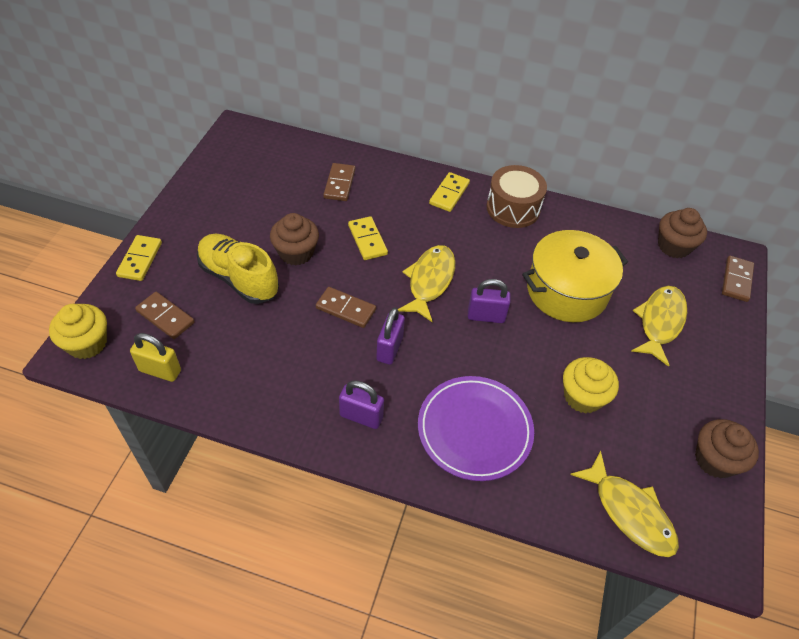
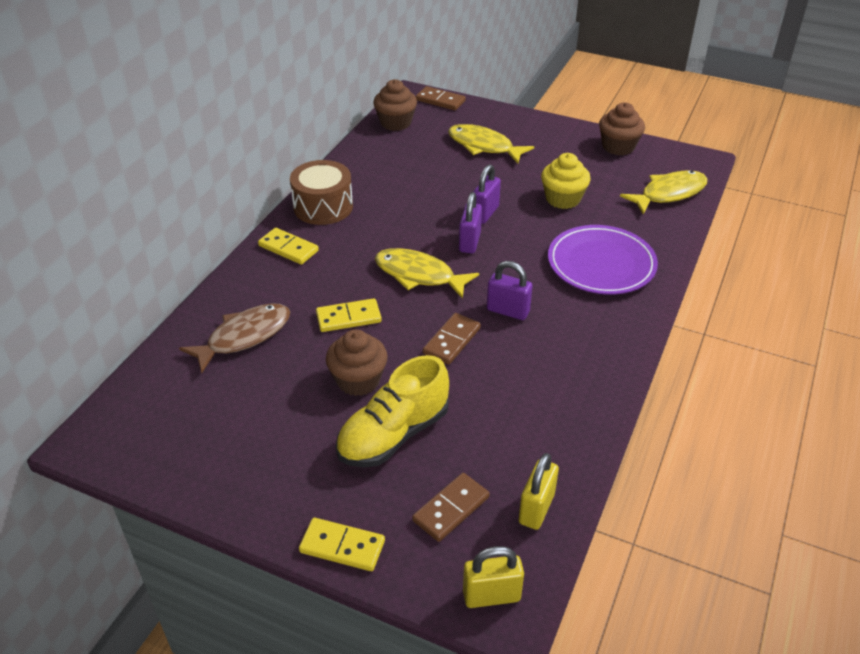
camera: 80 degrees left, 10 degrees down
yellow cupcake [49,304,107,359] -> yellow padlock [463,546,524,608]
brown domino [323,163,355,201] -> brown fish [179,303,290,373]
purple padlock [339,381,384,429] -> purple padlock moved to [473,164,501,224]
yellow pot [522,230,628,322] -> none

